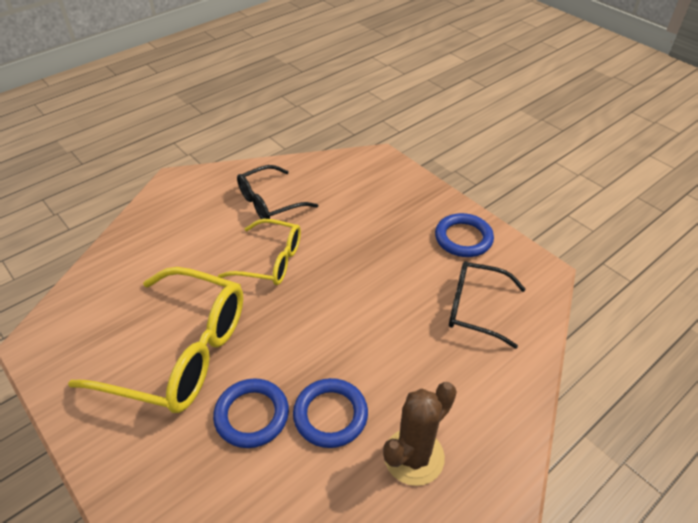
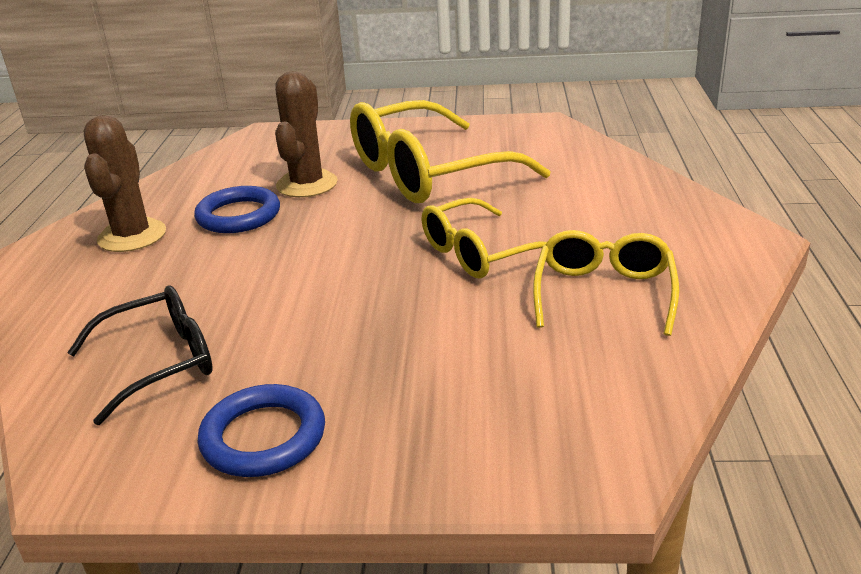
camera: 135 degrees right, 15 degrees down
blue ring [213,378,289,448] -> brown cactus [275,71,338,197]
black glasses [237,165,318,219] -> yellow glasses [533,230,679,336]

